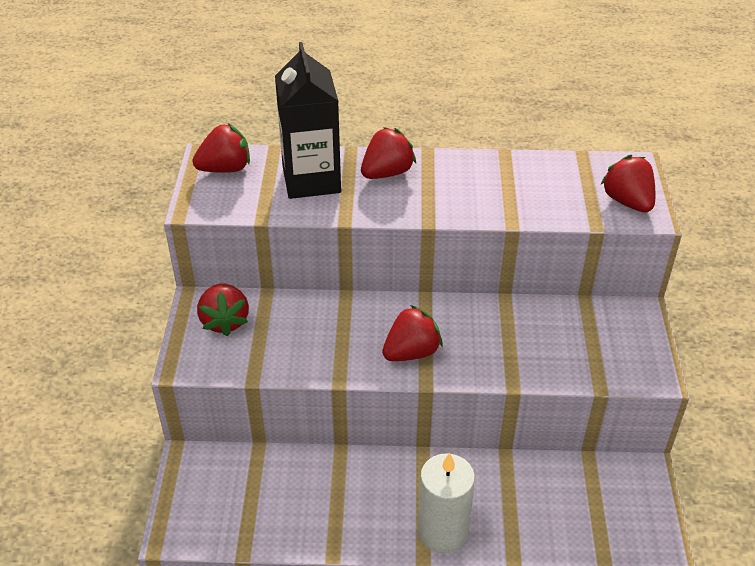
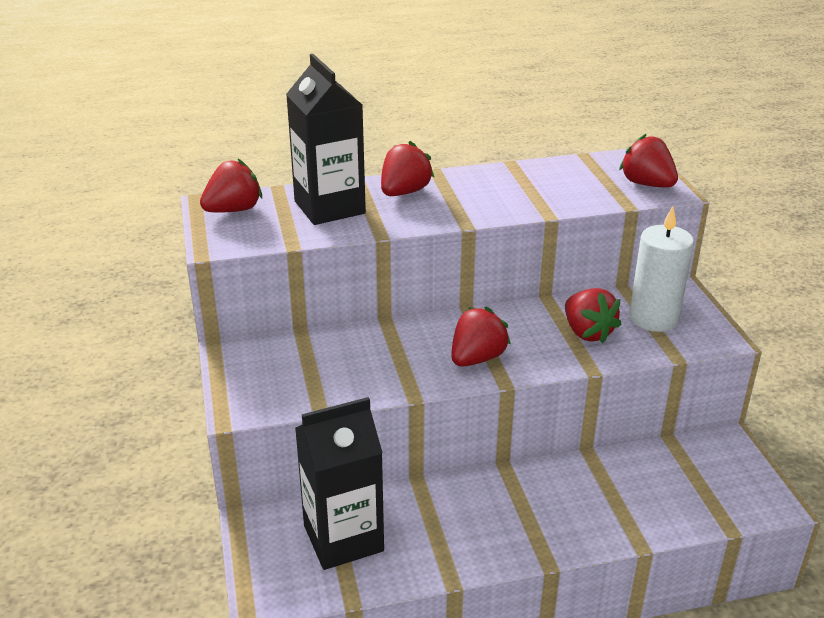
camera: 15 degrees left, 10 degrees down
red strawberry [197,283,249,336] -> red strawberry moved to [565,288,622,344]
white candle [417,453,475,553] -> white candle moved to [629,206,694,332]
none -> black carton [295,397,384,570]

